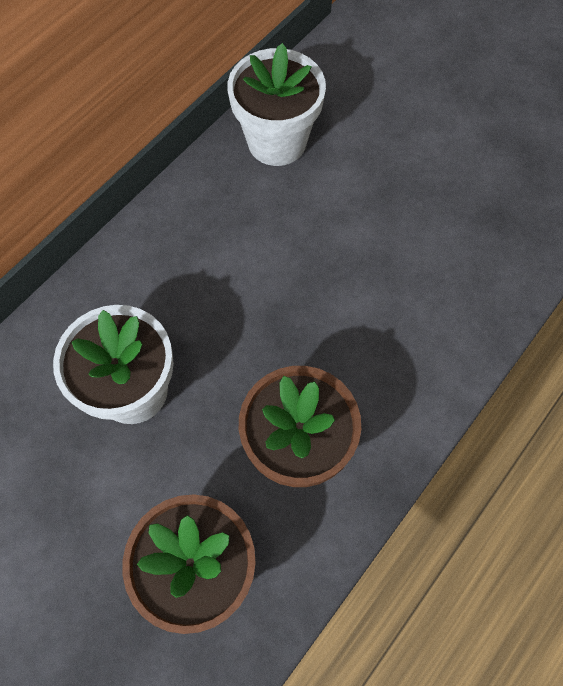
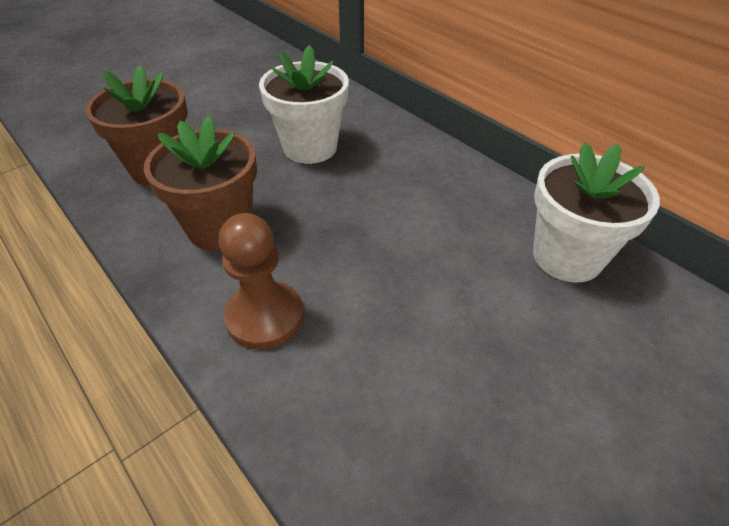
camera: 100 degrees right, 20 degrees down
none -> brown pawn [218,213,304,350]

